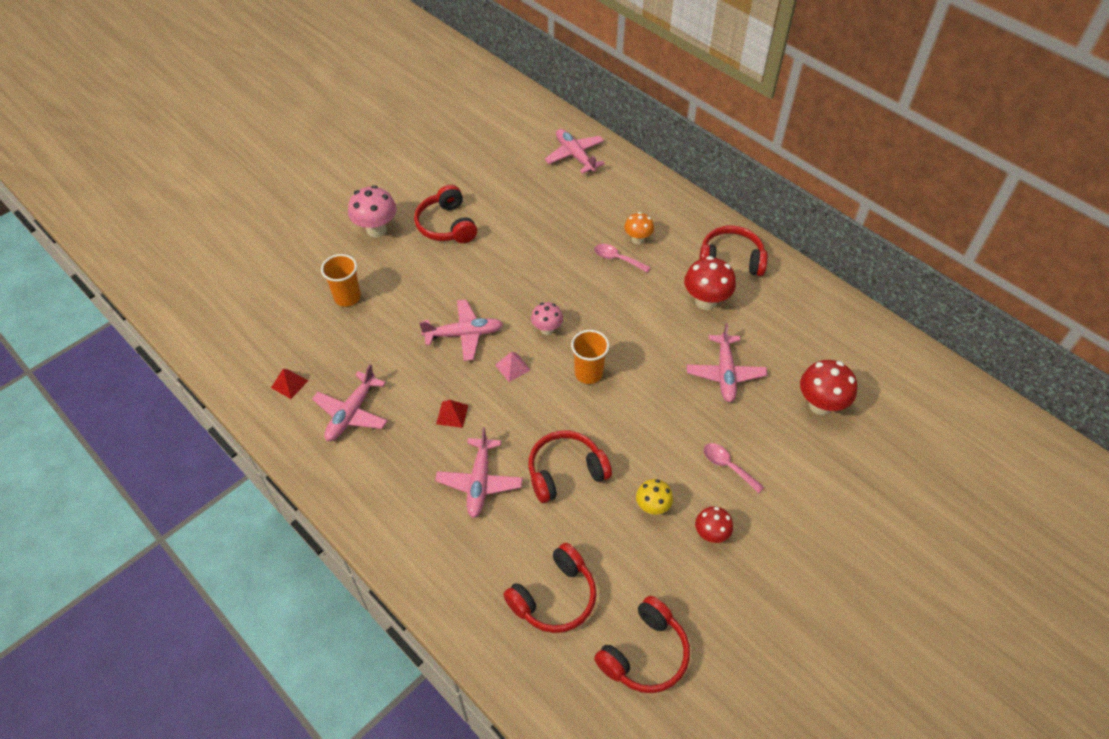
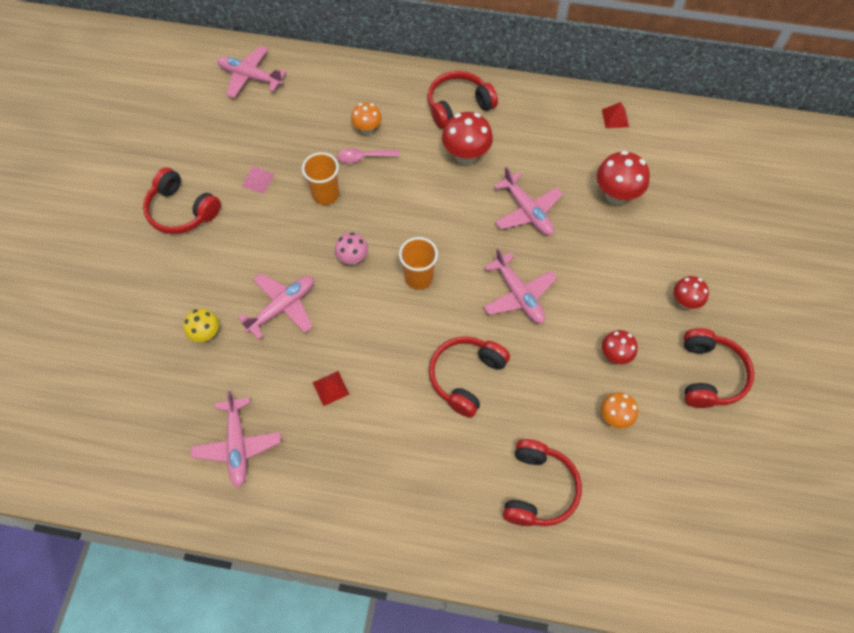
camera: 35 degrees left, 10 degrees up
red pyramid [271,369,308,399] -> red pyramid moved to [602,102,629,128]
orange cup [321,254,361,307] -> orange cup moved to [302,152,339,205]
pink mushroom [348,185,396,238] -> none
pink plane [435,427,523,518] -> pink plane moved to [484,248,557,324]
pink pyramid [495,352,530,382] -> pink pyramid moved to [241,166,275,194]
red headphones [594,596,690,693] -> red headphones moved to [684,328,754,408]
yellow mushroom [636,479,673,515] -> yellow mushroom moved to [183,309,219,342]
pink spoon [704,443,764,493] -> none
none -> orange mushroom [601,393,638,429]
none -> red mushroom [674,276,709,309]

